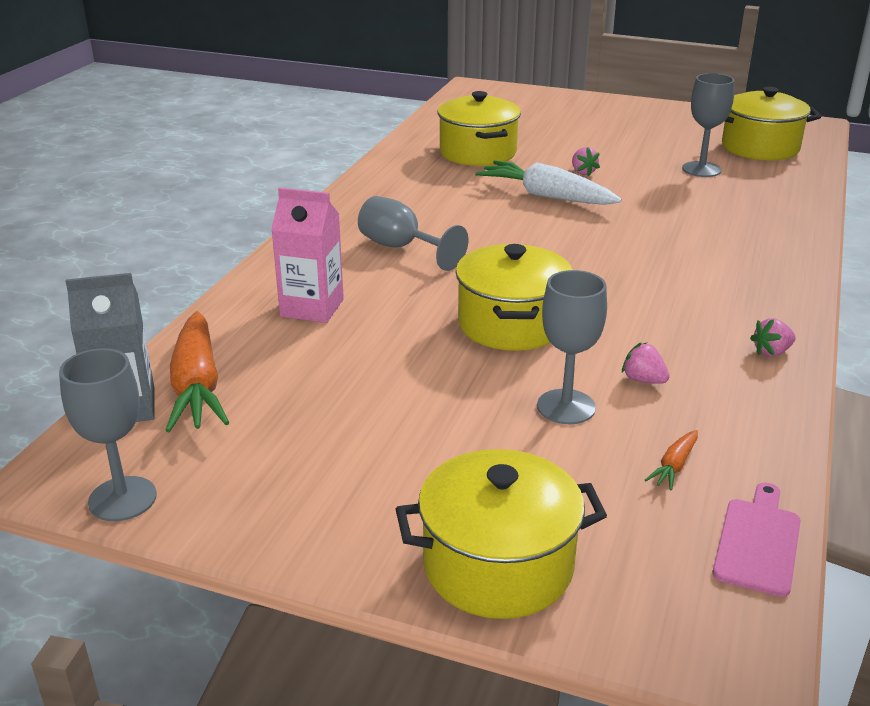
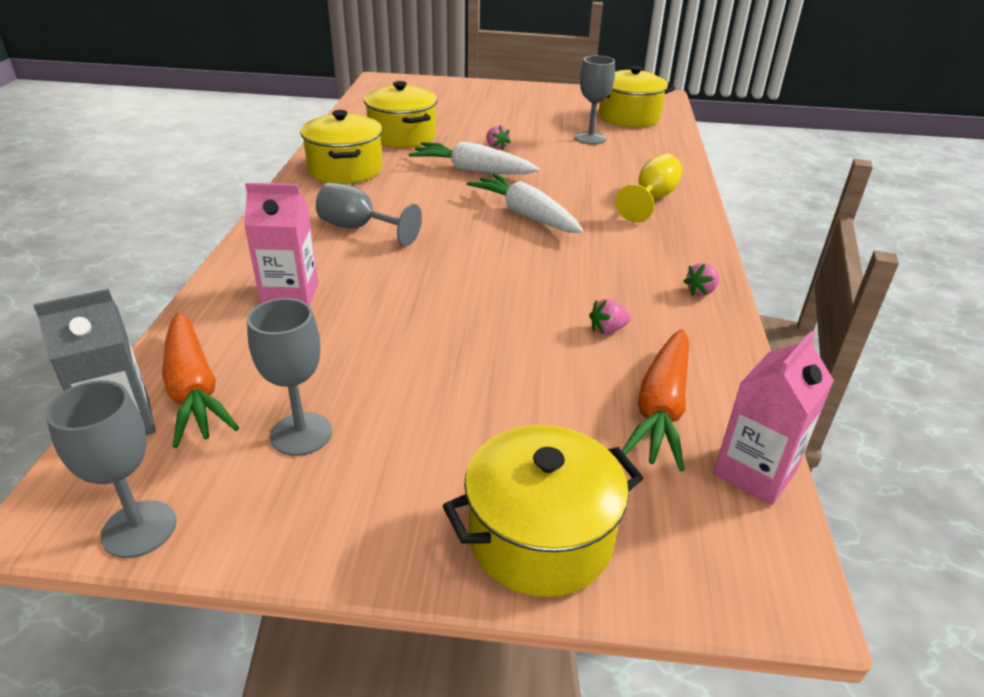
camera: 15 degrees left, 5 degrees up
yellow pot [456,244,572,351] -> yellow pot moved to [300,110,382,184]
grey goblet [537,270,607,424] -> grey goblet moved to [247,298,332,456]
pink strawberry [622,342,670,384] -> pink strawberry turned 45 degrees counterclockwise [589,299,631,334]
orange carrot [645,430,698,490] -> orange carrot [622,329,689,471], size x2.28
pink cutting board [712,483,801,597] -> pink carton [714,331,834,505]
none -> white carrot [467,173,583,233]
none -> yellow goblet [616,154,683,222]

